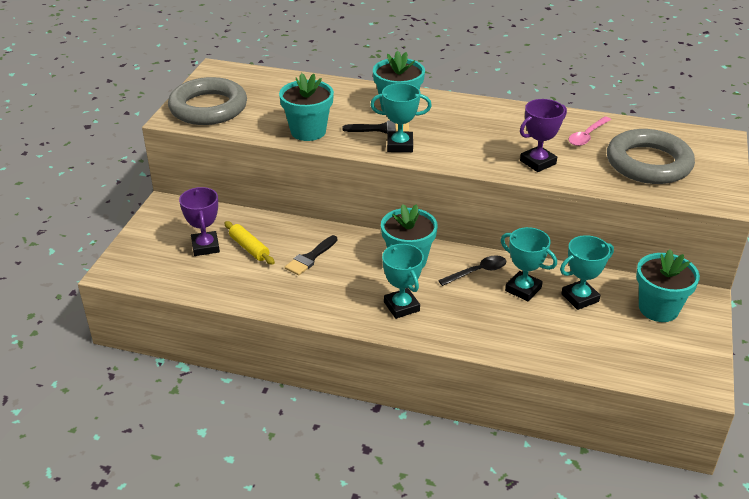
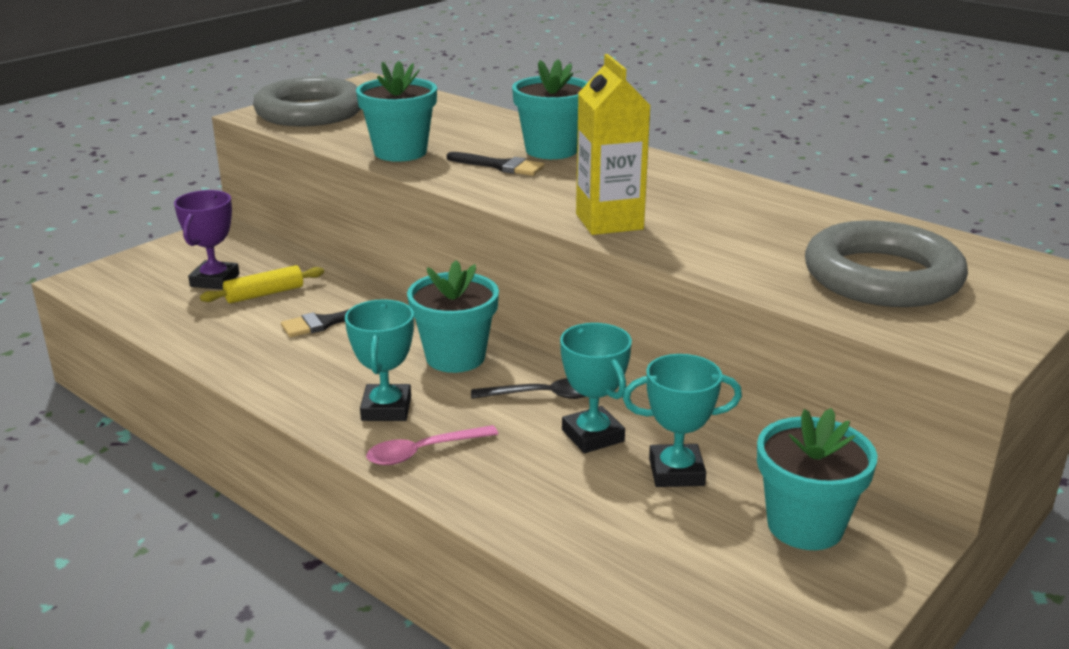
camera: 25 degrees right, 10 degrees down
yellow rolling pin [224,221,275,265] -> yellow rolling pin turned 75 degrees clockwise [200,265,324,303]
turquoise trophy [370,83,432,152] -> none
purple trophy [520,99,567,172] -> none
pink spoon [569,116,611,146] -> pink spoon moved to [366,425,498,465]
none -> yellow carton [576,54,651,235]

